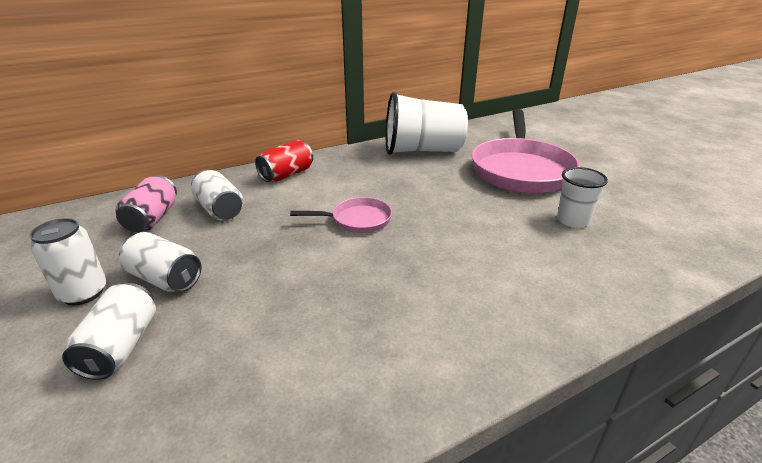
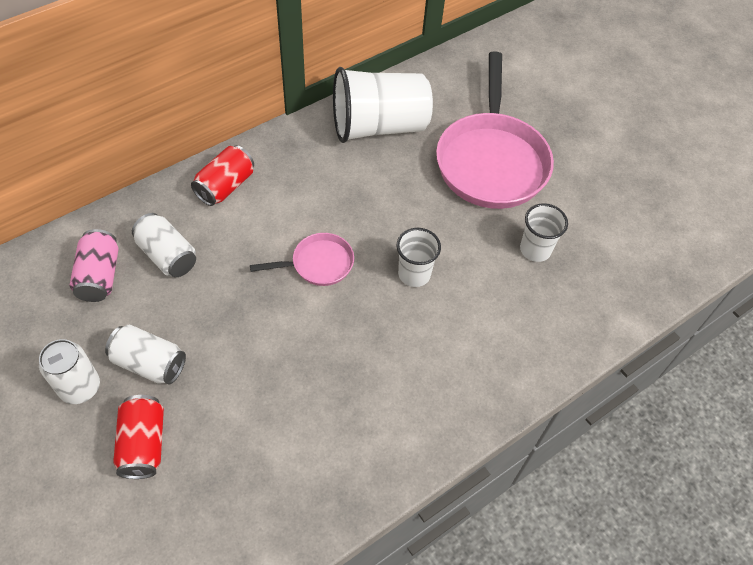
camera: 10 degrees left, 25 degrees up
white can [62,283,156,380] -> red can [113,395,164,479]
none -> white cup [397,228,441,287]

